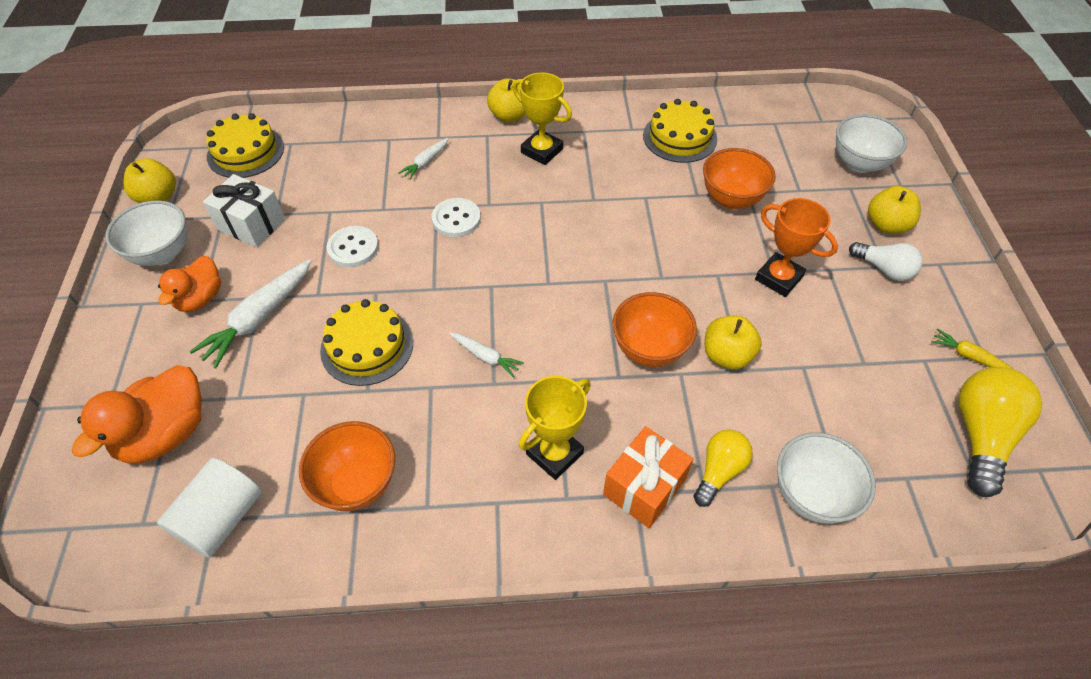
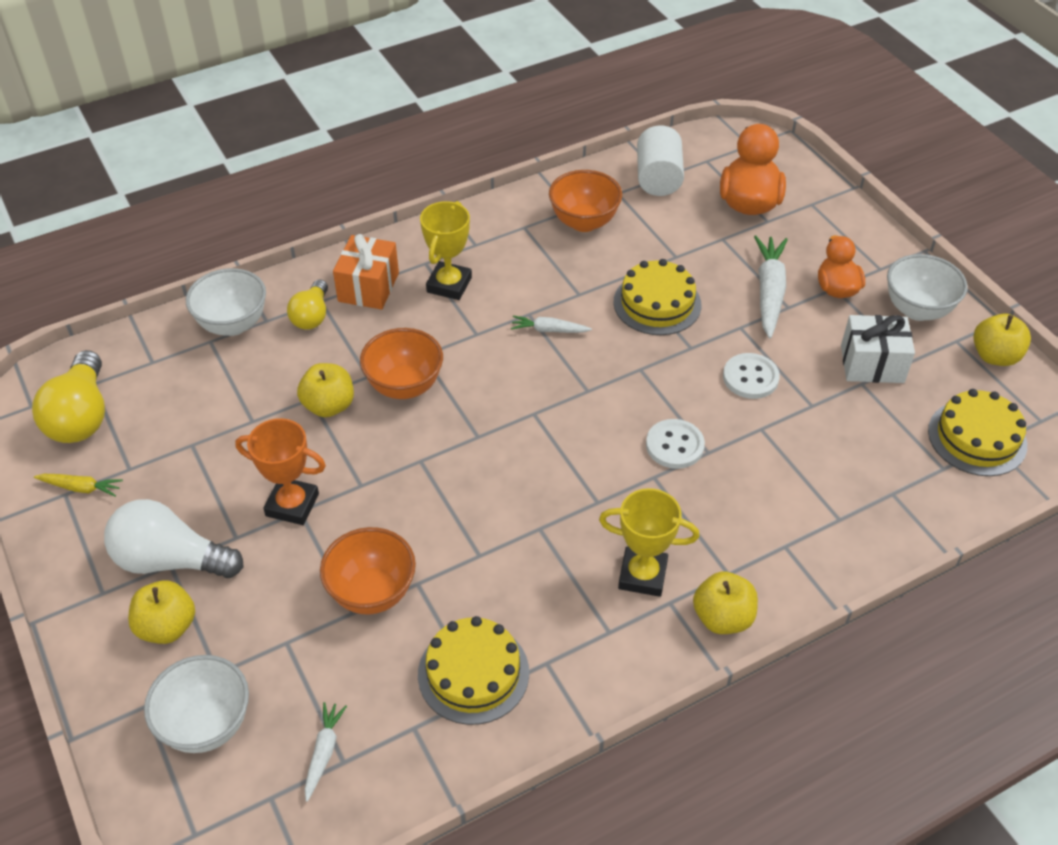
camera: 155 degrees right, 5 degrees down
white carrot [398,138,449,180] -> white carrot moved to [305,702,347,802]
white light bulb [849,242,922,281] -> white light bulb [104,499,244,578], size x1.63

